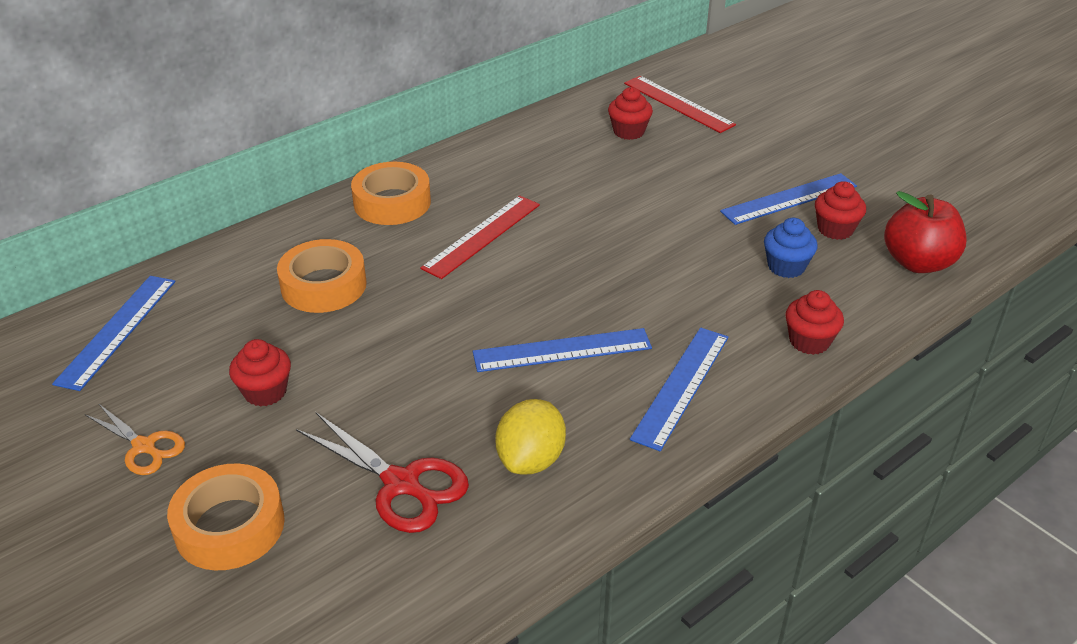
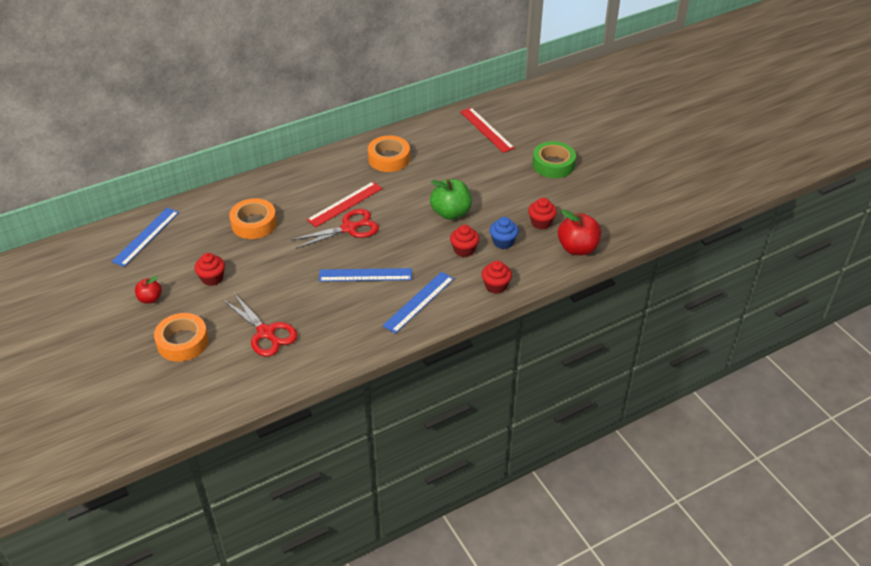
camera: 10 degrees right, 5 degrees up
orange scissors [85,404,185,475] -> red apple [135,276,162,304]
orange tape [351,162,431,225] -> orange tape moved to [368,135,410,172]
yellow lemon [495,399,566,474] -> none
red cupcake [608,87,653,140] -> red cupcake moved to [450,225,479,257]
blue ruler [720,173,857,225] -> none
none -> red scissors [290,209,379,249]
none -> green apple [430,179,472,220]
none -> green tape [532,141,576,178]

